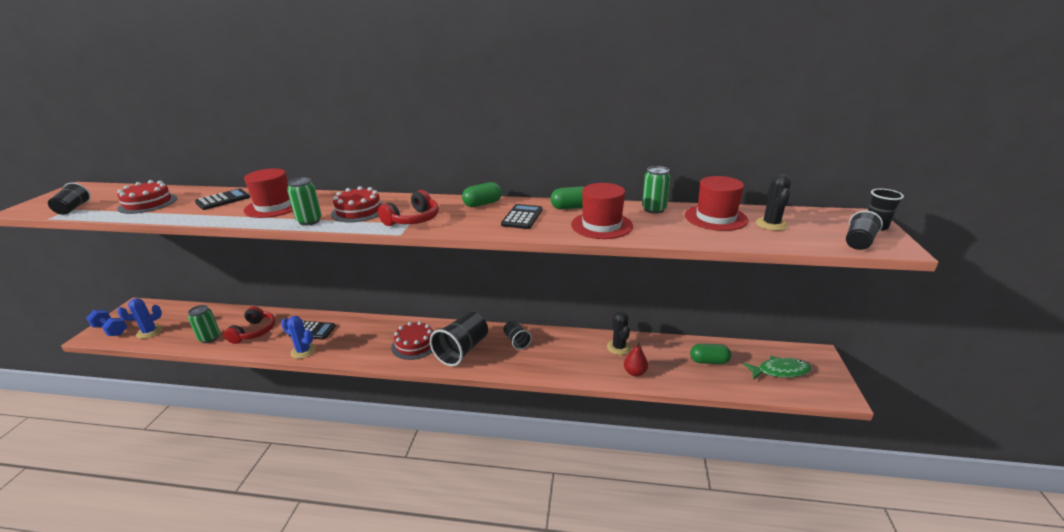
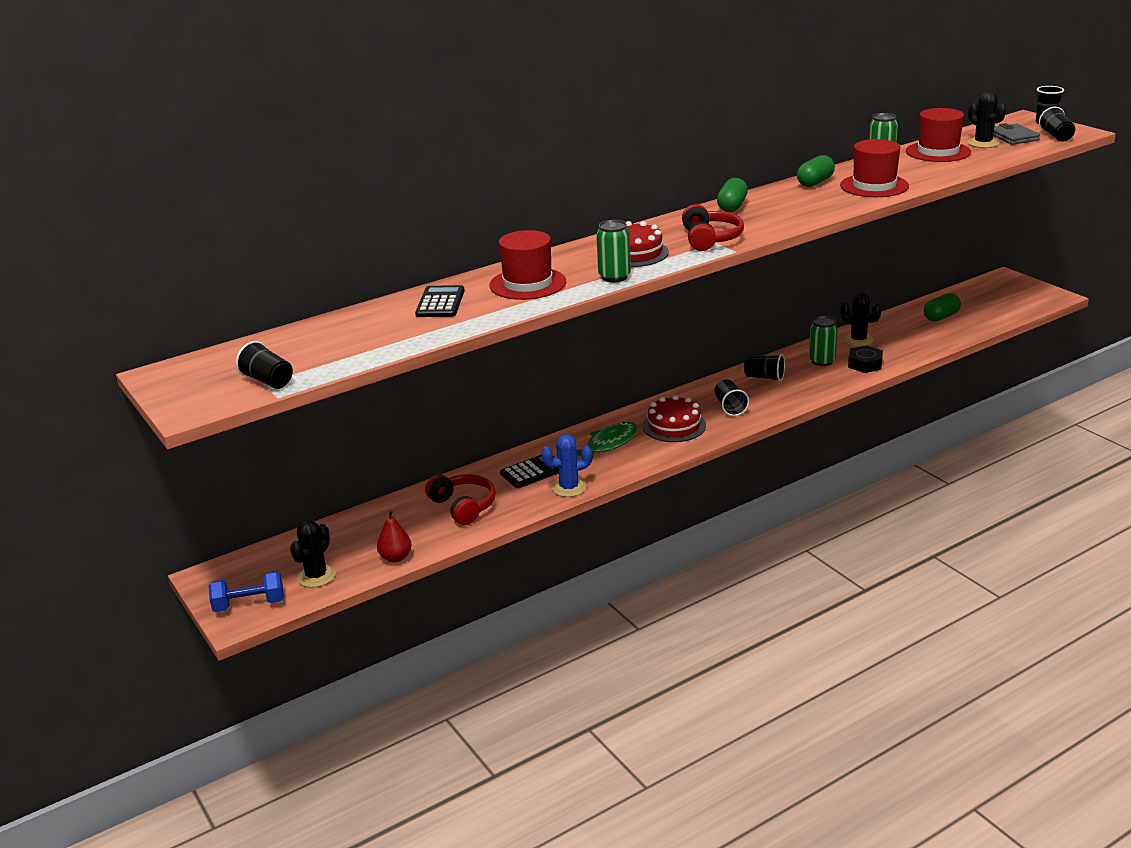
camera: 40 degrees left, 0 degrees up
red cake [117,180,177,214] -> none
blue cactus [117,298,163,339] -> black cactus [290,520,336,588]
green can [188,305,220,343] -> green can moved to [809,316,838,366]
black cup [430,312,488,366] -> black cup [715,380,749,416], size x0.55
black calculator [501,204,542,229] -> none
red pear [624,342,648,377] -> red pear moved to [377,510,412,562]
green fish [743,356,812,380] -> green fish moved to [577,422,638,463]
none -> black nut [848,346,883,373]
none -> grey wallet [993,123,1040,145]

